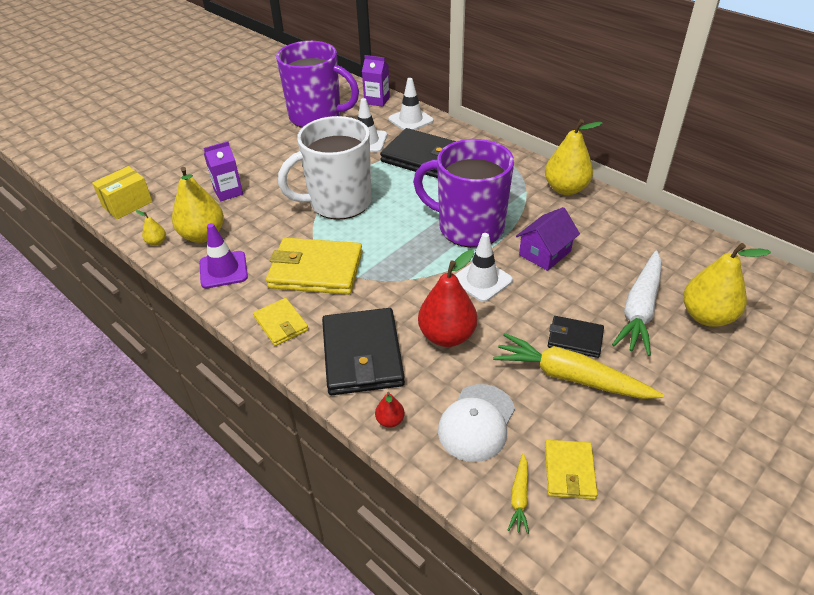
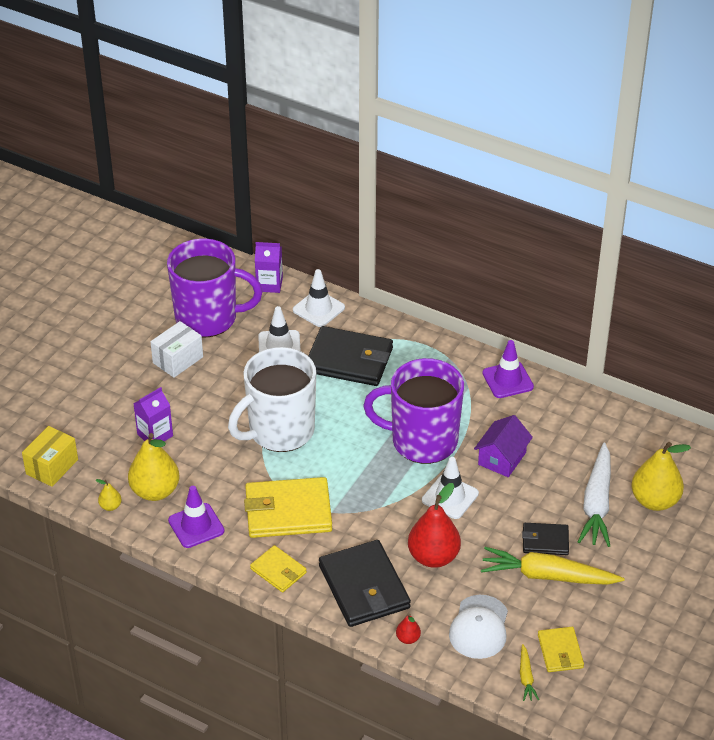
camera: 15 degrees left, 0 degrees up
yellow pear [545,119,603,195] -> purple traffic cone [482,340,534,398]
none -> white box [150,321,203,378]

